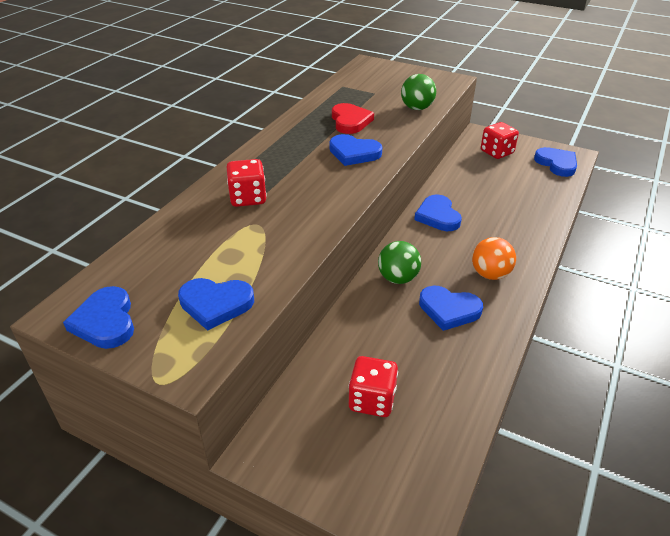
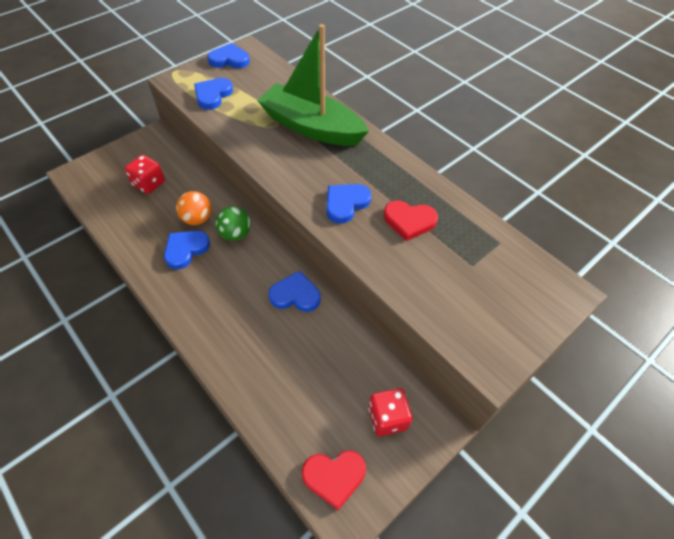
camera: 110 degrees right, 15 degrees up
red dice [227,159,267,207] -> green boat [257,24,369,146]
green ball [401,74,436,110] -> none
orange ball [472,237,516,280] -> orange ball moved to [176,191,211,225]
blue heart [534,147,577,177] -> red heart [302,450,366,510]

